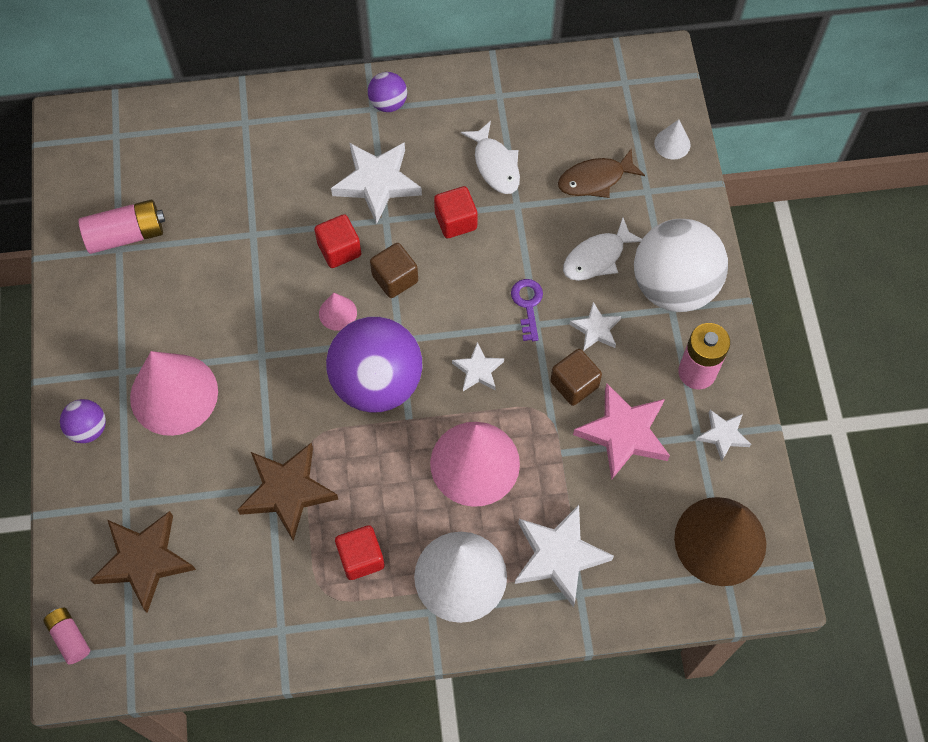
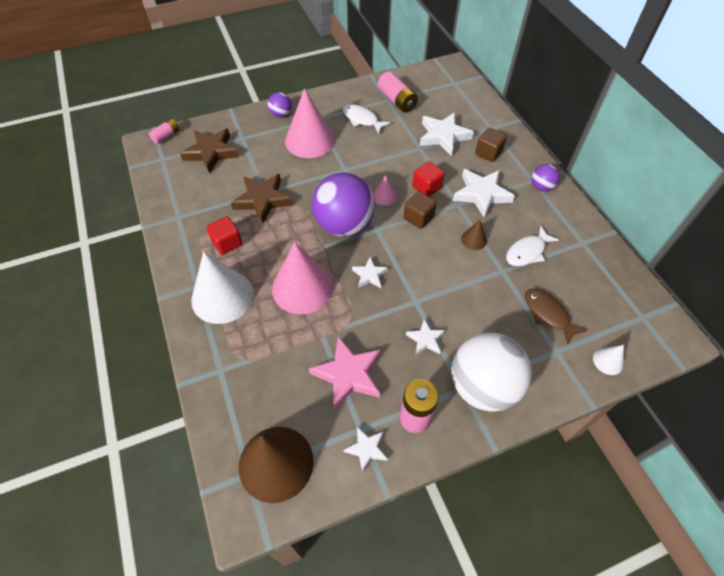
camera: 75 degrees right, 10 degrees down
red cube [434,186,478,238] -> brown cone [461,220,487,250]
purple key [511,279,543,341] -> none
white star [515,505,614,607] -> white star moved to [420,112,474,156]
brown cube [550,349,602,406] -> brown cube moved to [475,128,507,162]
white fish [563,218,642,281] -> white fish moved to [343,104,391,134]

